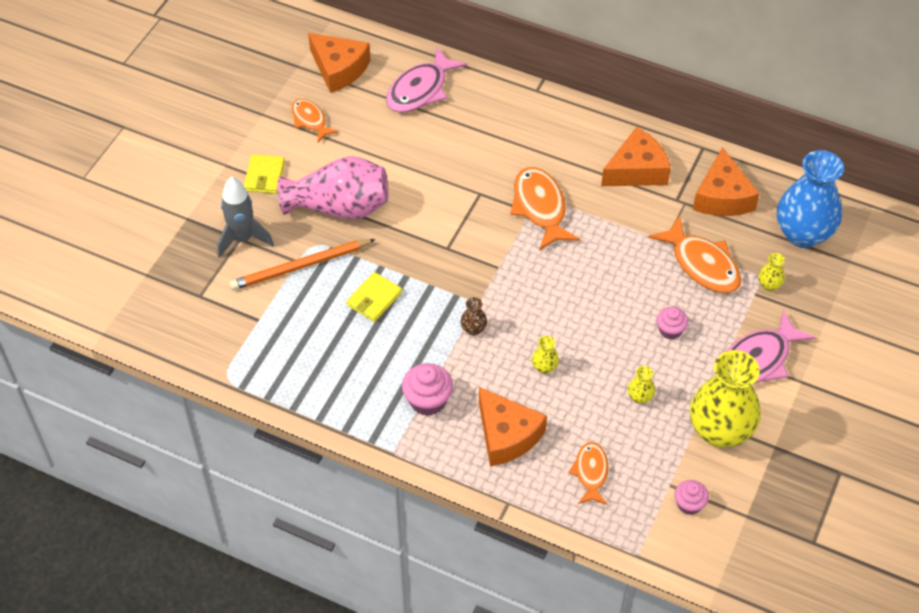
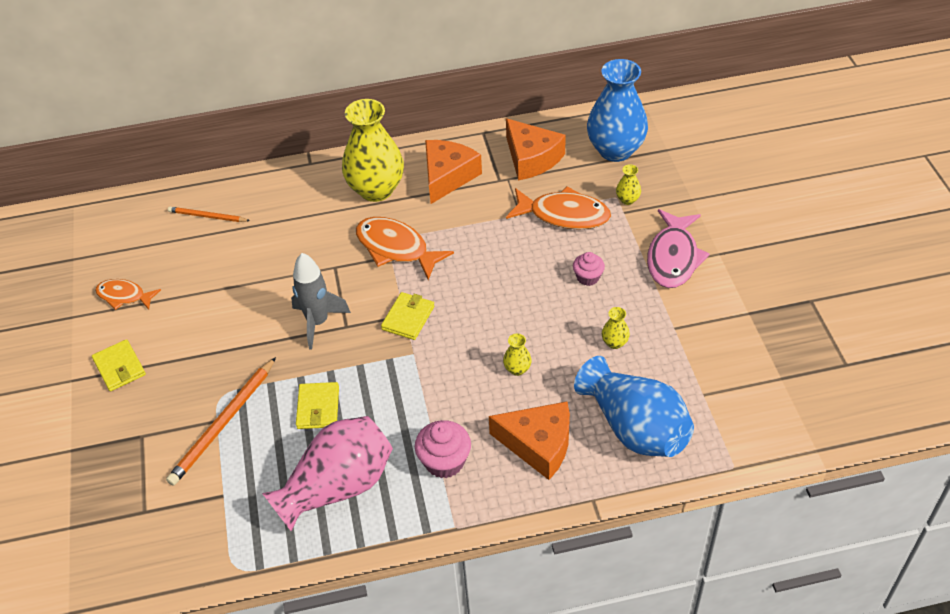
camera: 35 degrees left, 5 degrees down
grey rocket [217,177,274,258] -> grey rocket moved to [291,253,351,350]
pink vase [277,156,389,219] -> pink vase moved to [262,416,393,532]
orange cheese [308,33,371,93] -> none
pink fish [386,47,467,113] -> orange pencil [168,207,250,222]
brown vase [461,297,487,335] -> none
orange fish [569,442,608,505] -> blue vase [574,356,694,457]
pink cupcake [674,480,709,515] -> none
yellow vase [690,350,761,448] -> yellow vase moved to [342,99,404,202]
none -> yellow wallet [381,292,434,340]

